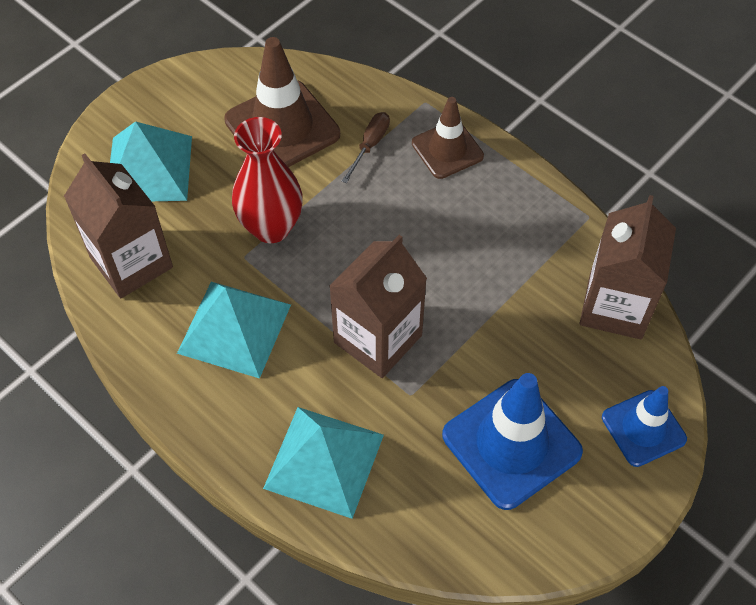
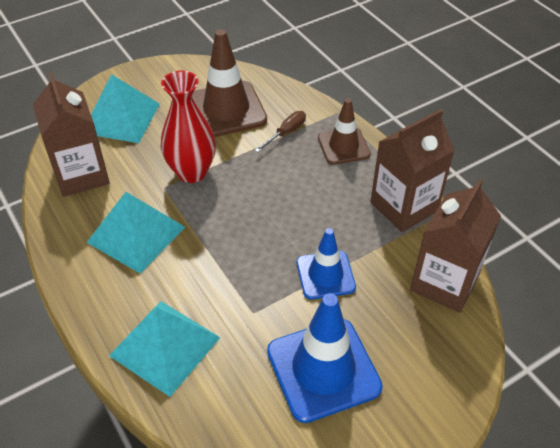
camera: 15 degrees right, 10 degrees down
brown carton [329,235,427,378] -> brown carton moved to [370,109,455,232]
blue traffic cone [602,386,687,467] -> blue traffic cone moved to [296,228,356,299]

